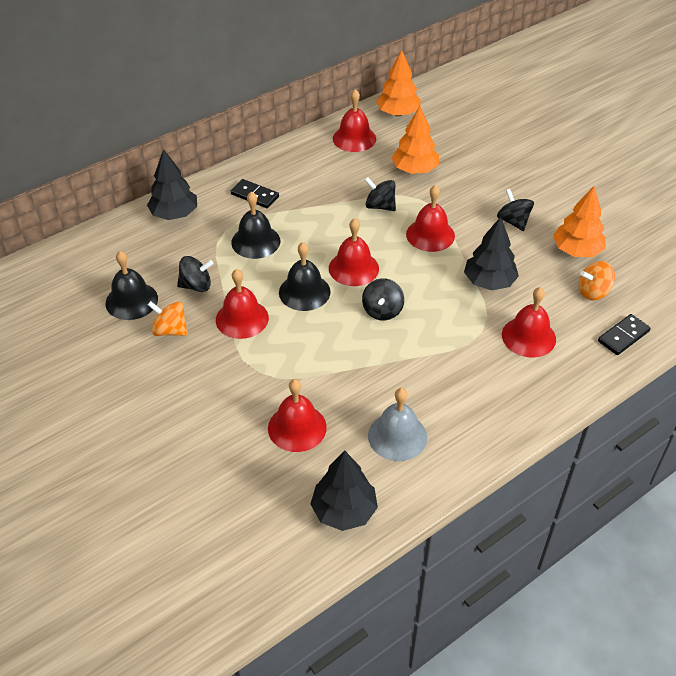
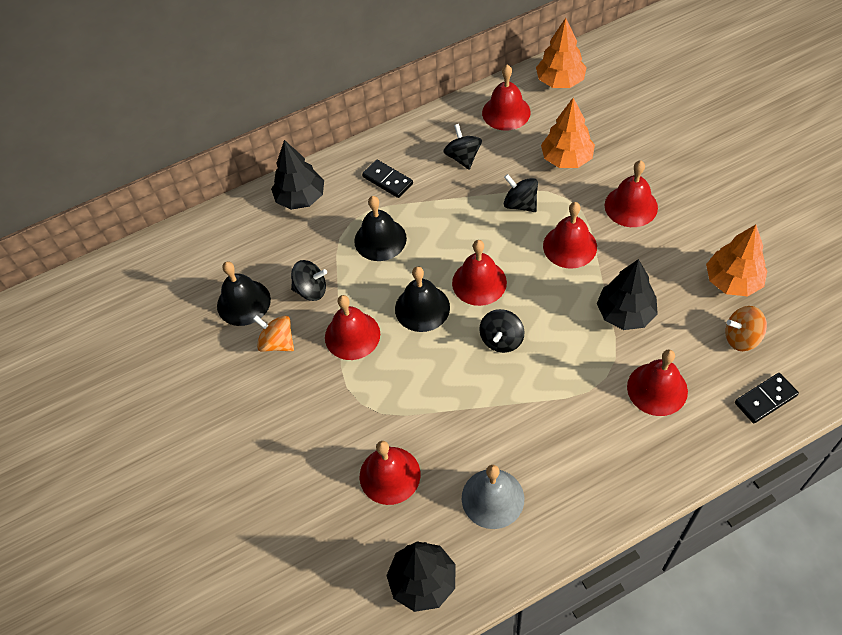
camera: 15 degrees right, 10 degrees up
black spinning top [497,189,534,231] -> black spinning top moved to [443,124,482,169]
none -> red bell [605,160,658,227]

